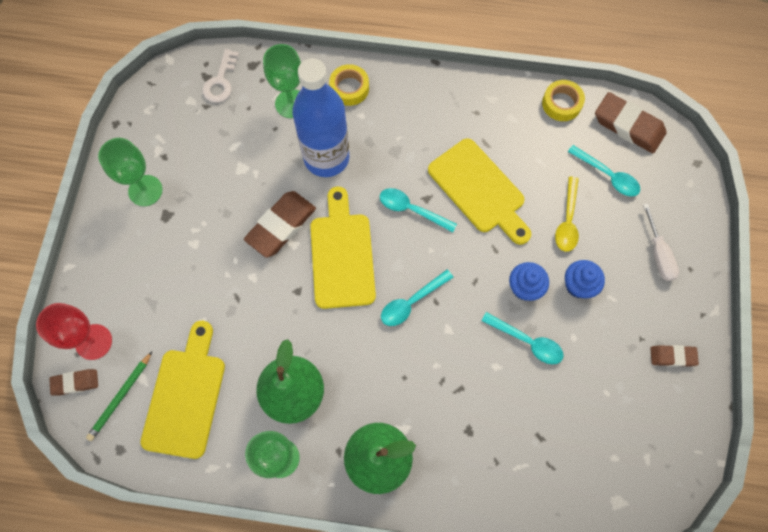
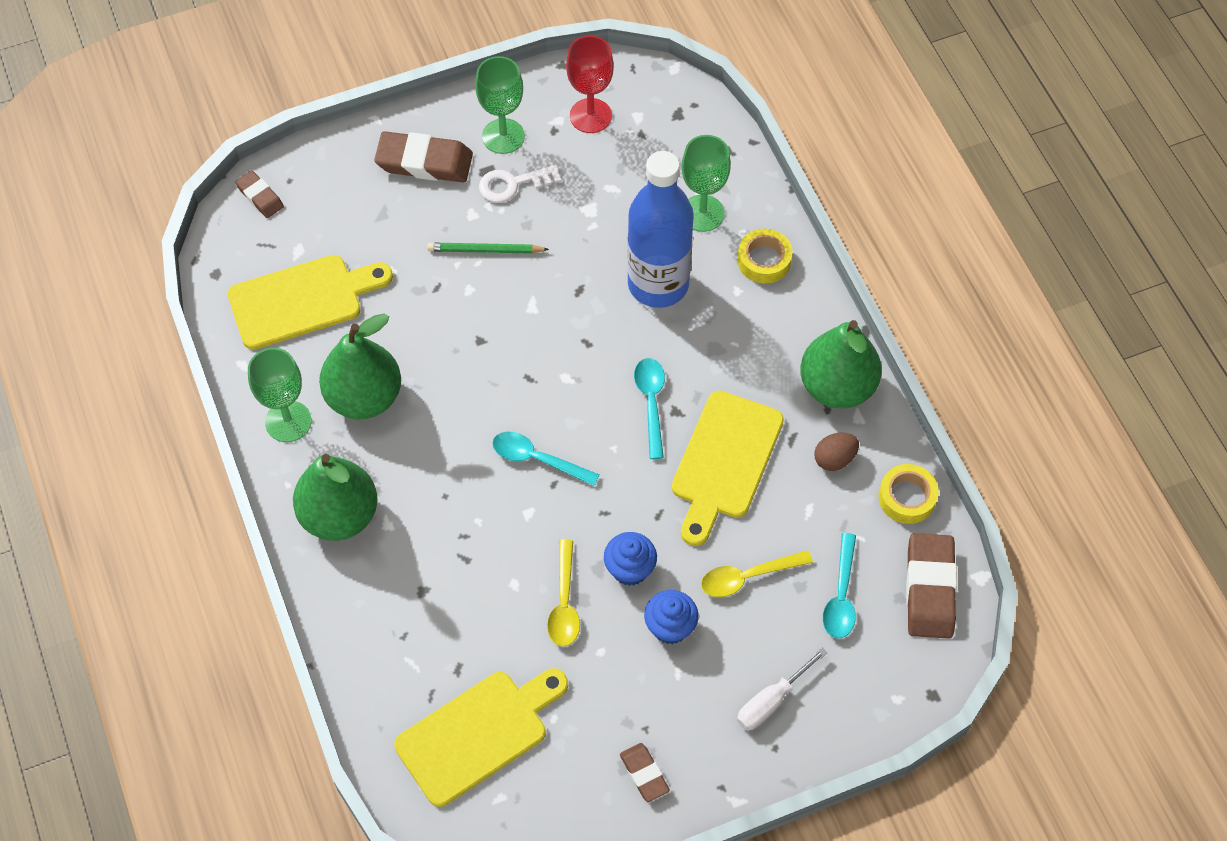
camera: 60 degrees right, 10 degrees down
red goblet [36,303,112,360] -> red goblet moved to [566,35,614,133]
green pencil [86,352,152,441] -> green pencil moved to [427,243,549,254]
white key [202,49,239,103] -> white key moved to [479,164,561,203]
brown eraser [244,191,316,258] -> brown eraser moved to [374,131,473,182]
yellow cutting board [310,187,376,309] -> yellow cutting board moved to [394,669,568,807]
turquoise spoon [481,312,564,364] -> yellow spoon [547,539,580,647]
none -> green pear [800,320,882,409]
none -> brown egg [814,433,859,471]

